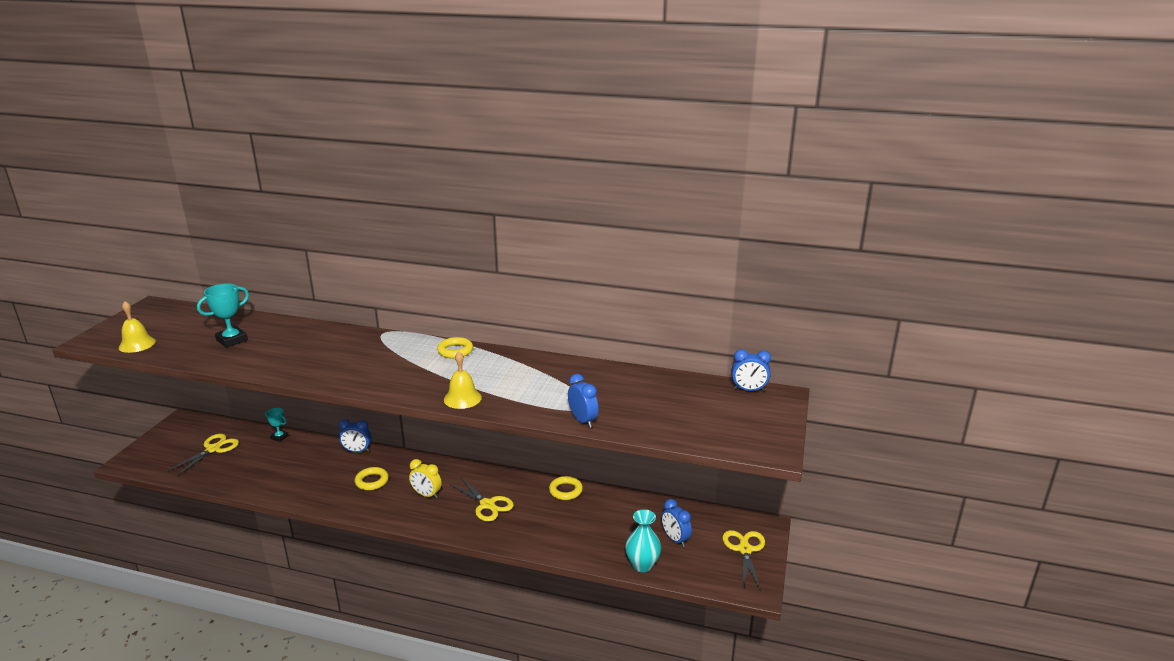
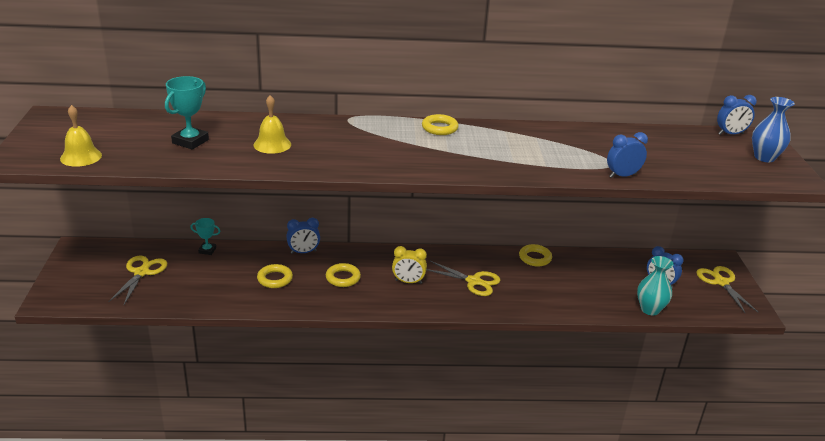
camera: 20 degrees left, 5 degrees up
yellow bell [444,351,482,409] -> yellow bell moved to [253,95,291,154]
blue clock [568,374,599,428] -> blue clock turned 60 degrees counterclockwise [607,132,648,178]
none -> yellow ring [257,264,293,288]
none -> blue vase [752,97,795,162]

